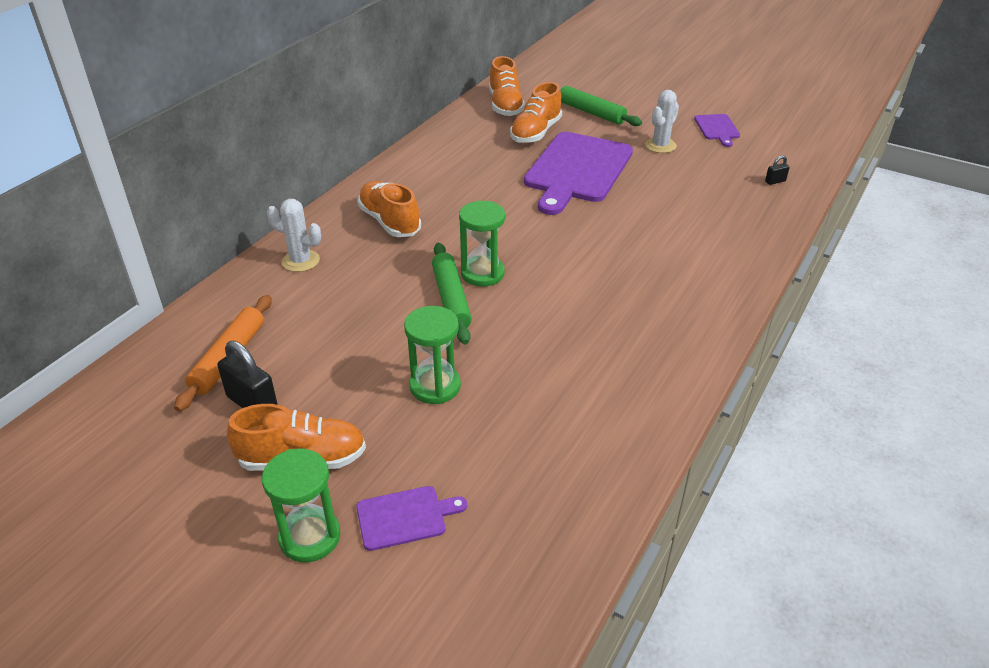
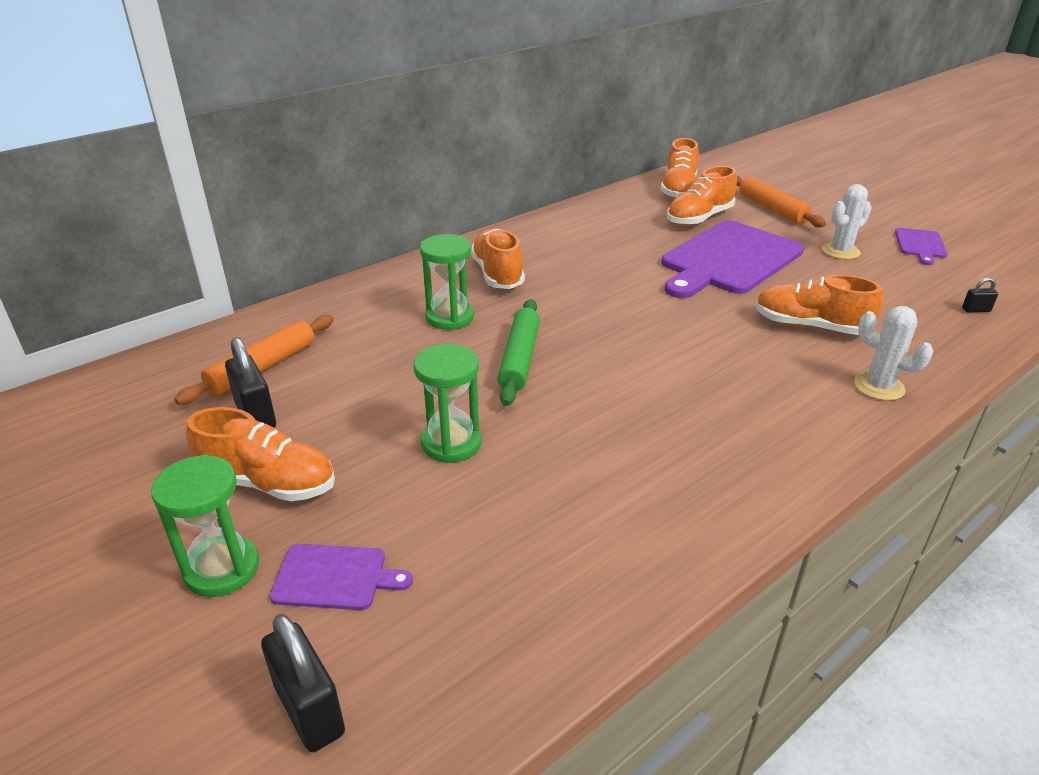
camera: 20 degrees right, 5 degrees down
white cactus [267,199,321,272] -> white cactus moved to [854,306,933,401]
green hourglass [459,201,505,287] -> green hourglass moved to [420,234,474,330]
green rolling pin [560,86,642,126] -> orange rolling pin [737,175,826,227]
none -> black padlock [261,614,345,752]
none -> orange shoe [755,274,883,335]

